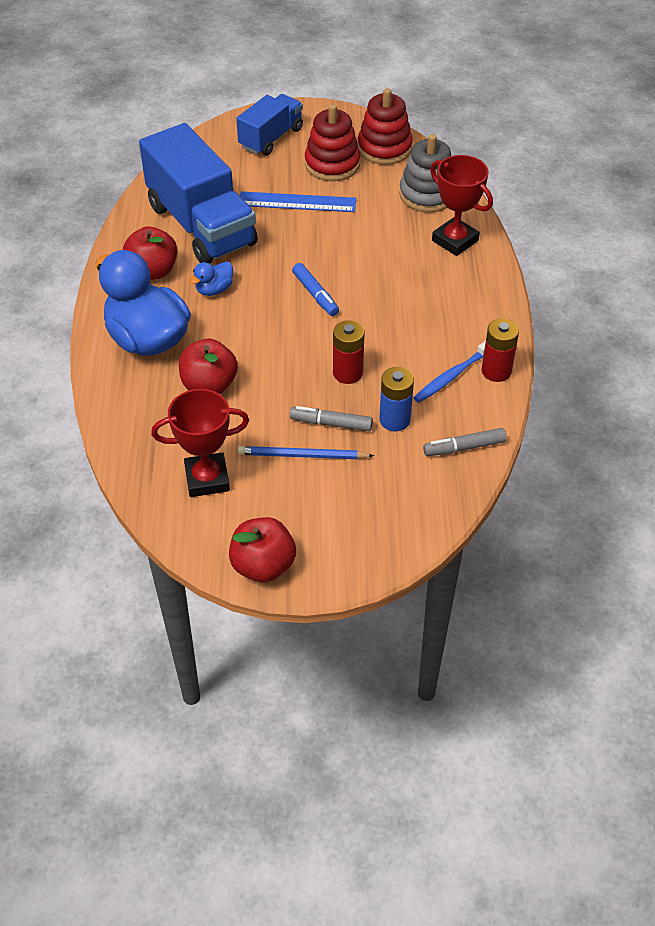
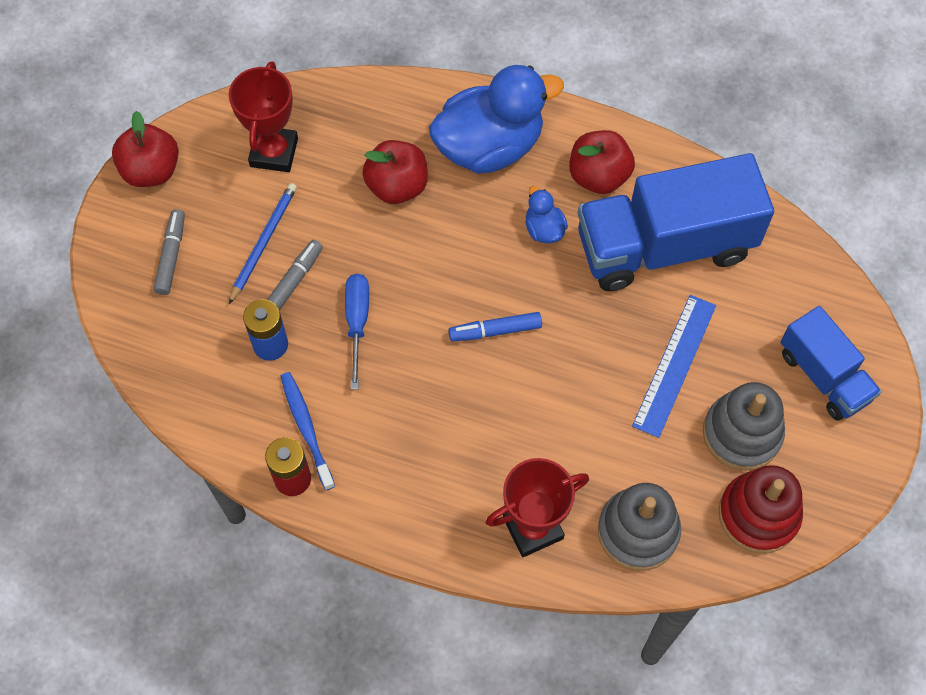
camera: 110 degrees right, 15 degrees up
red stacking toy [305,104,360,181] -> grey stacking toy [703,382,785,471]
red battery [333,320,365,384] -> blue screwdriver [345,274,369,389]
grey marker [423,428,507,456] -> grey marker moved to [154,209,185,295]

